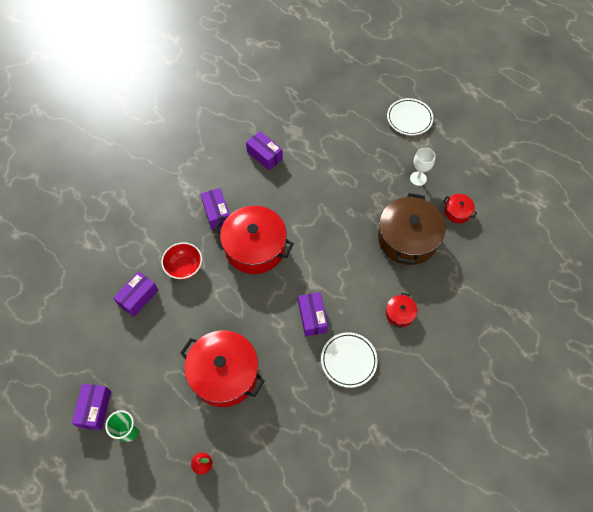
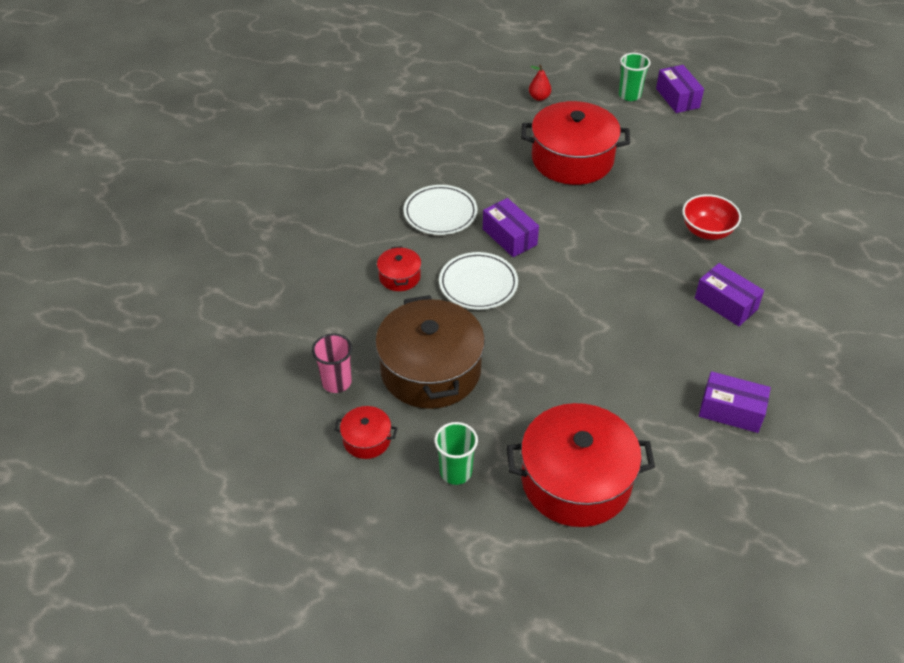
camera: 155 degrees right, 15 degrees down
purple box [113,271,158,317] -> none
red pot [214,206,294,274] -> red pot moved to [507,403,655,527]
white plate [387,98,434,135] -> white plate moved to [439,252,518,310]
white goblet [410,148,435,186] -> green cup [434,422,478,485]
none -> pink cup [312,333,352,393]

